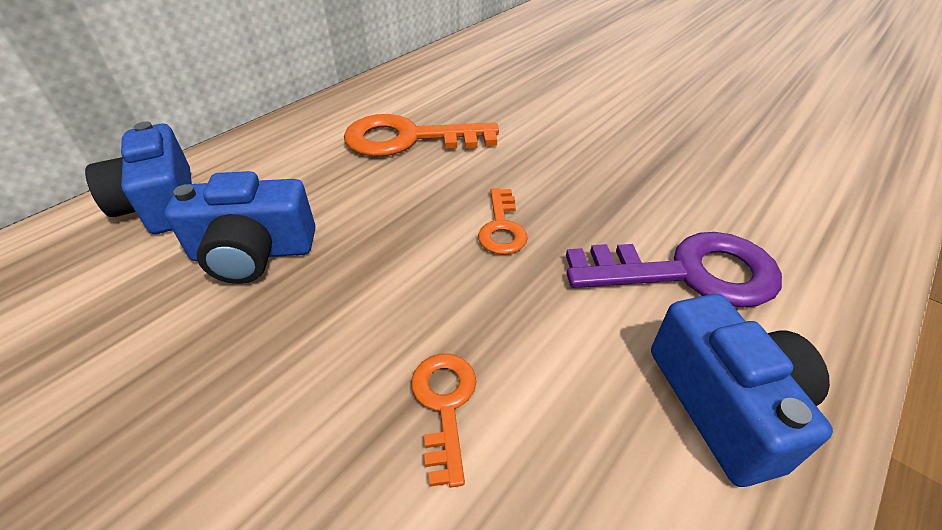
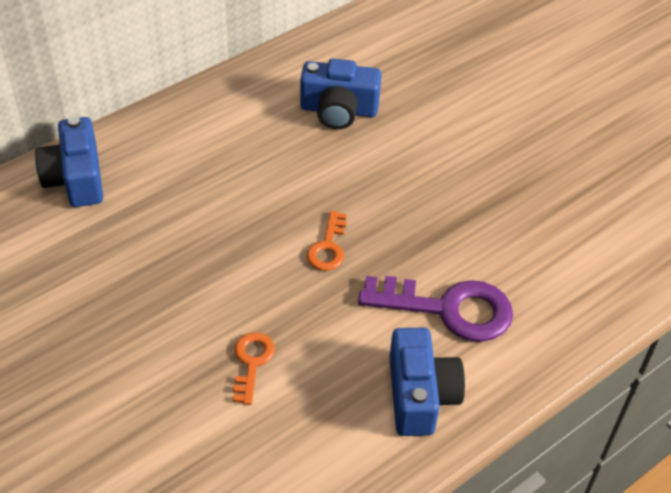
camera: 10 degrees right, 5 degrees up
blue camera [165,171,315,284] -> blue camera moved to [300,59,382,129]
orange key [344,114,499,157] -> none

